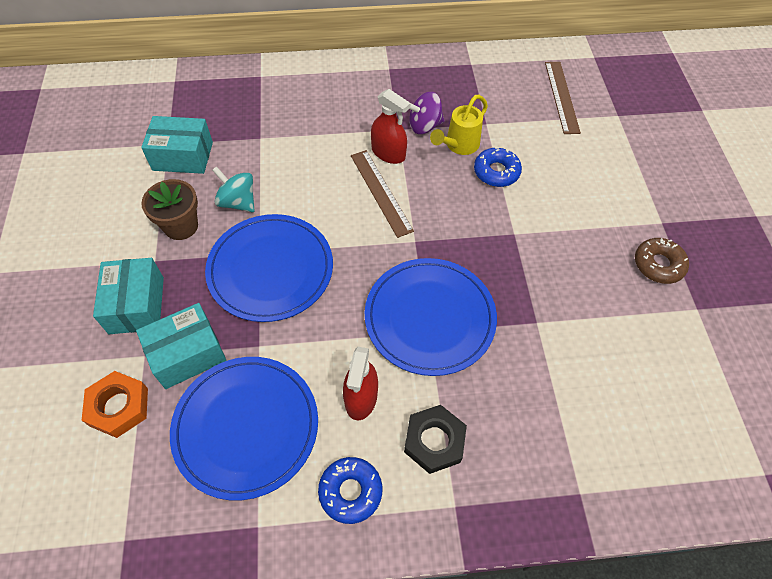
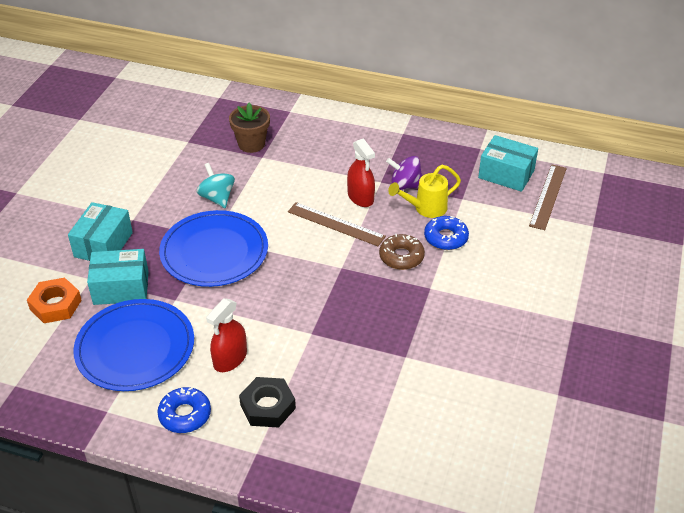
camera: 25 degrees right, 15 degrees down
turquoise box [141,116,213,174] -> turquoise box moved to [478,135,538,192]
brown flower pot [141,179,198,240] -> brown flower pot moved to [229,103,270,153]
brown ruler [351,150,414,238] -> brown ruler turned 60 degrees counterclockwise [288,202,386,246]
blue plate [365,258,497,376] -> none
brown donut [635,238,689,284] -> brown donut moved to [379,234,425,270]

